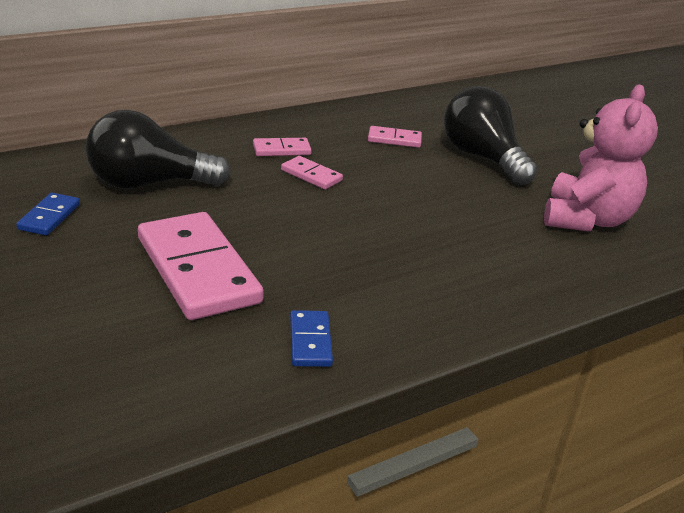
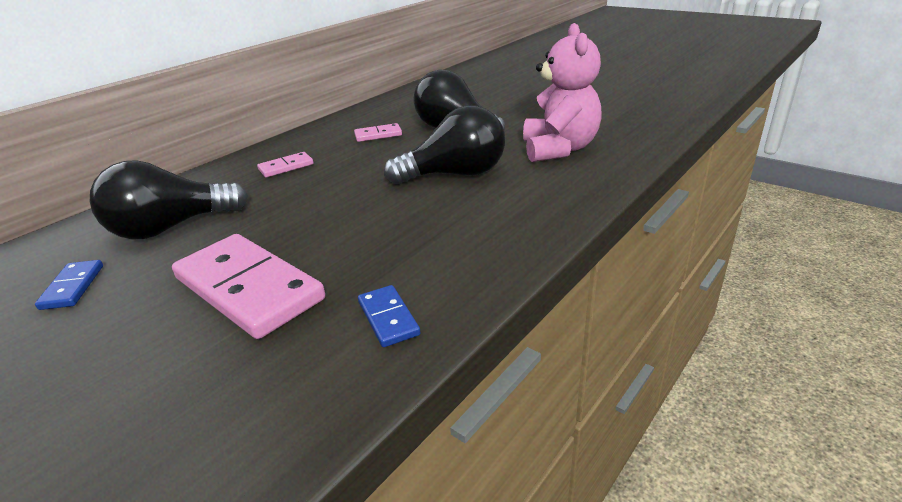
camera: 15 degrees left, 0 degrees up
pink domino [281,156,343,189] -> none
none -> black light bulb [384,105,505,185]

